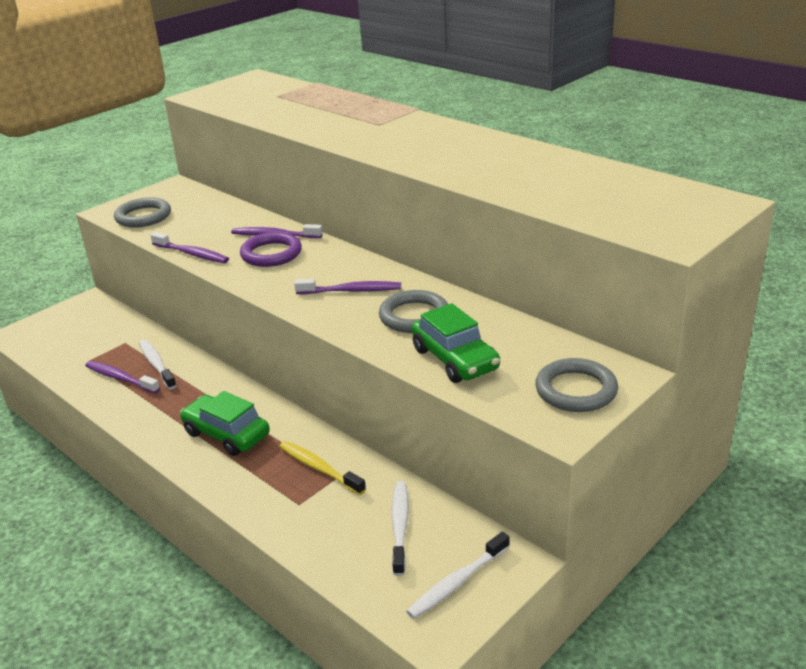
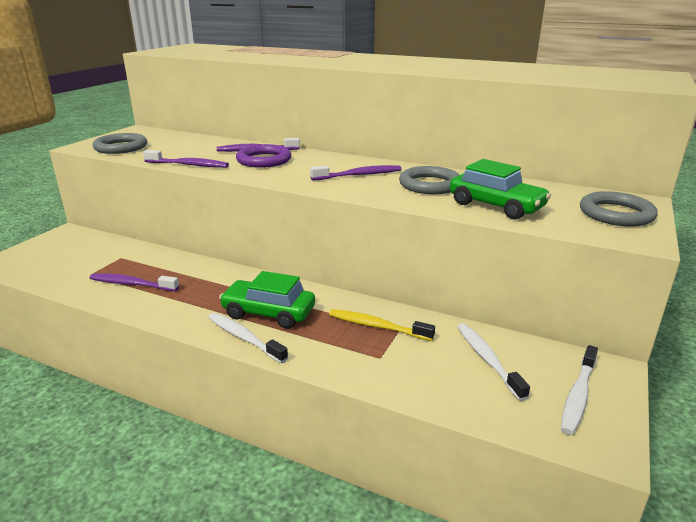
camera: 20 degrees left, 5 degrees down
white toothbrush [139,340,177,389] -> white toothbrush moved to [208,313,288,363]

